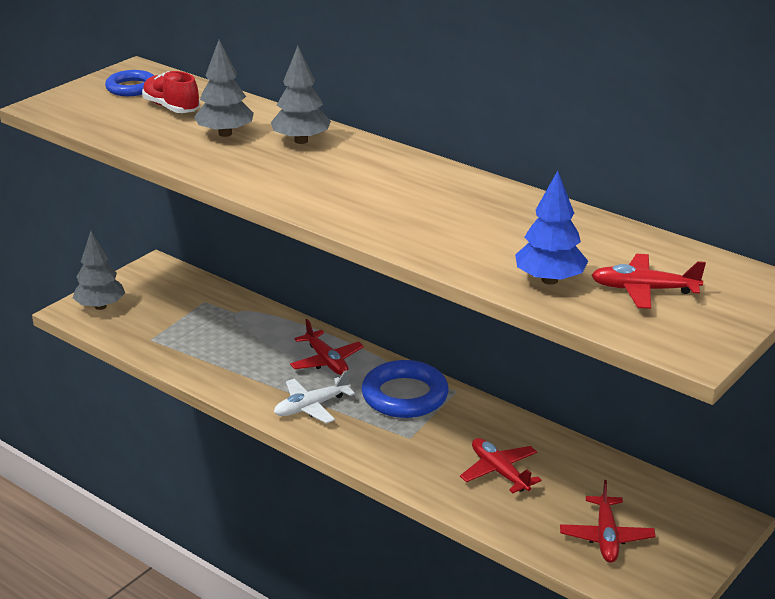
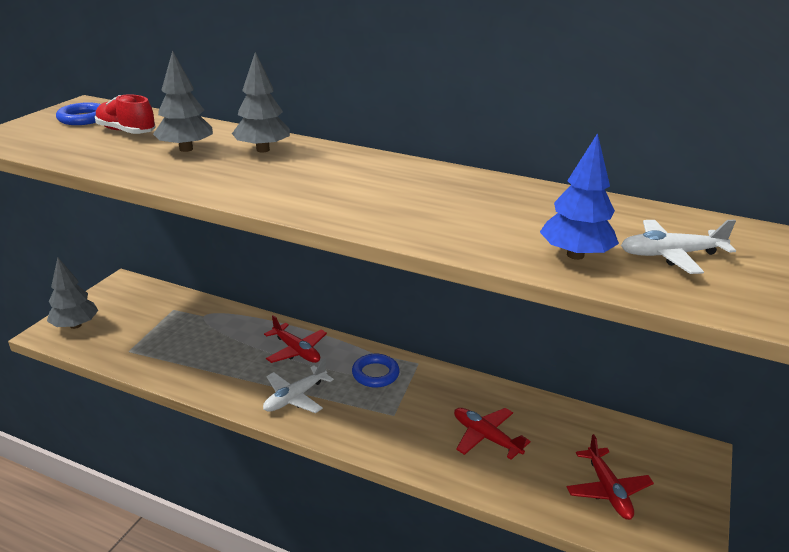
camera: 15 degrees left, 0 degrees up
blue ring [362,360,449,418] -> blue ring [352,354,400,387], size x0.61
red plane [591,254,706,309] -> white plane [621,220,736,274]

